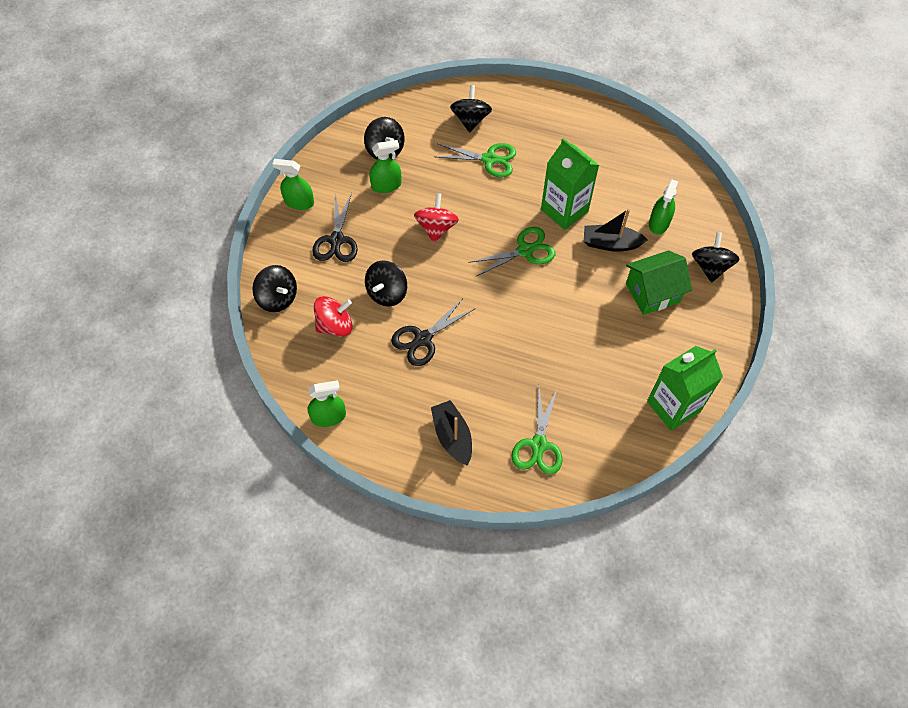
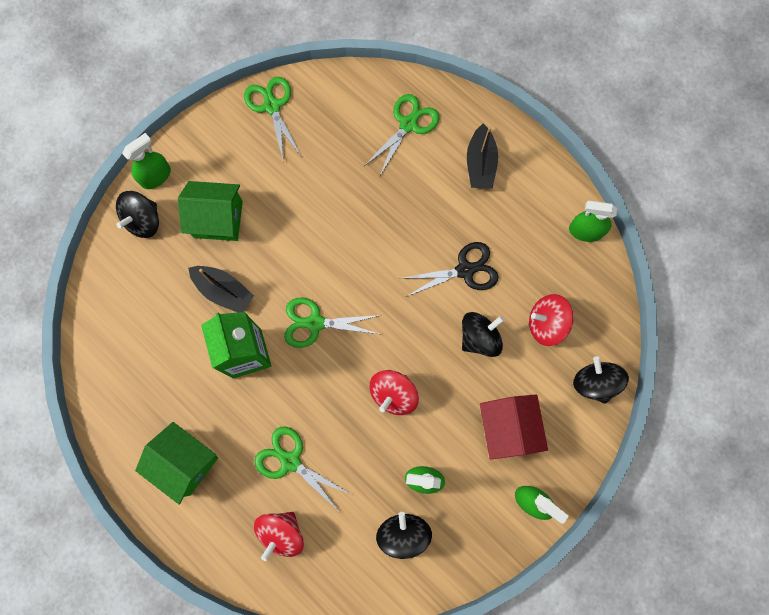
camera: 155 degrees left, 15 degrees up
black scissors [312,193,358,262] -> red house [480,395,548,460]
black spinning top [450,85,492,133] -> red spinning top [254,512,304,561]
green carton [647,346,723,431] -> green scissors [244,77,301,163]
green spray bottle [649,180,678,234] -> green spray bottle moved to [122,133,171,189]
none -> green house [135,422,218,504]

